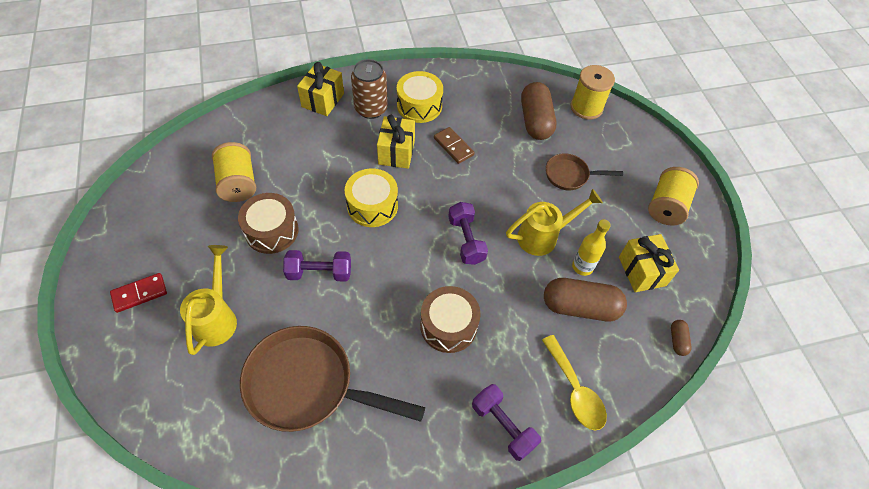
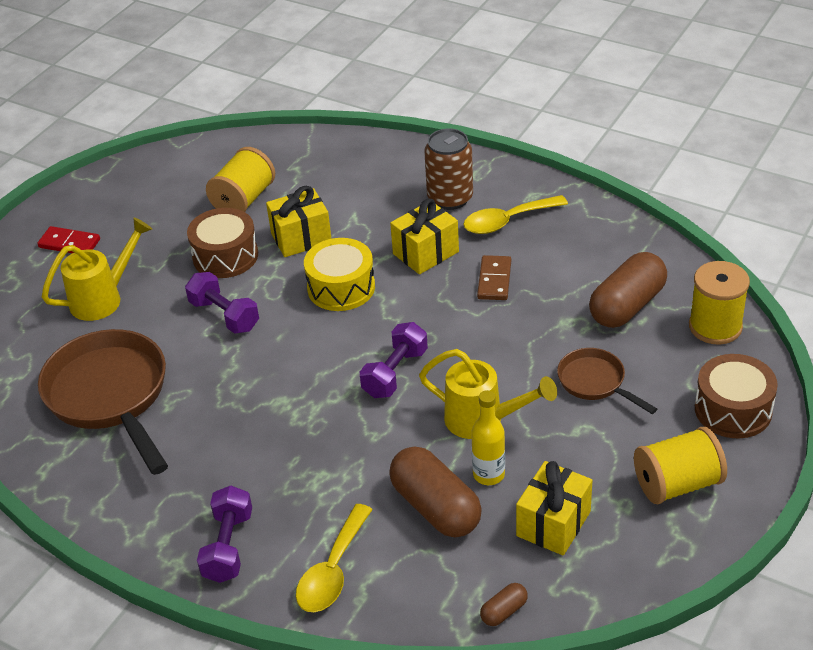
camera: 50 degrees right, 15 degrees down
yellow gift [297,62,344,116] -> yellow gift moved to [266,186,331,257]
yellow drum [397,71,443,123] -> yellow spoon [463,195,568,234]
brown drum [420,286,481,353] -> brown drum moved to [695,354,778,439]

